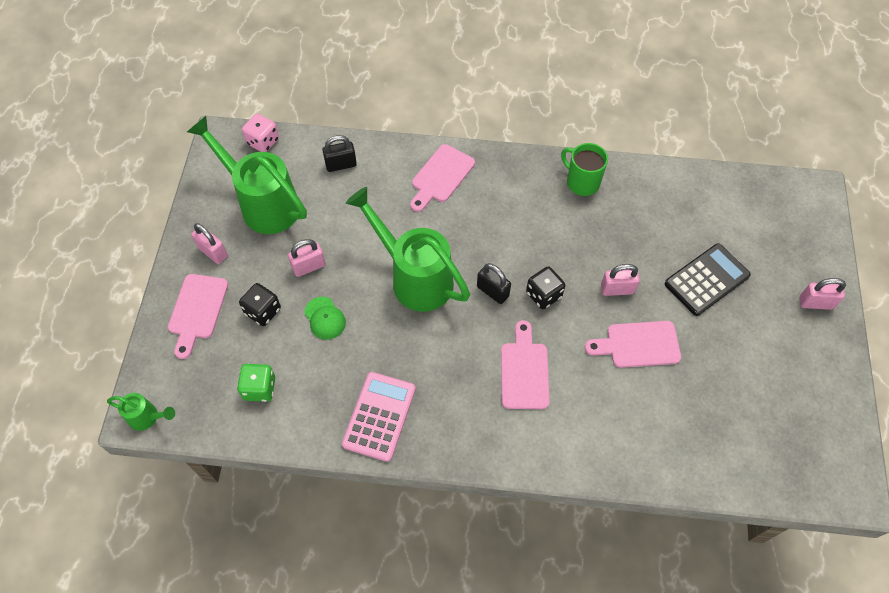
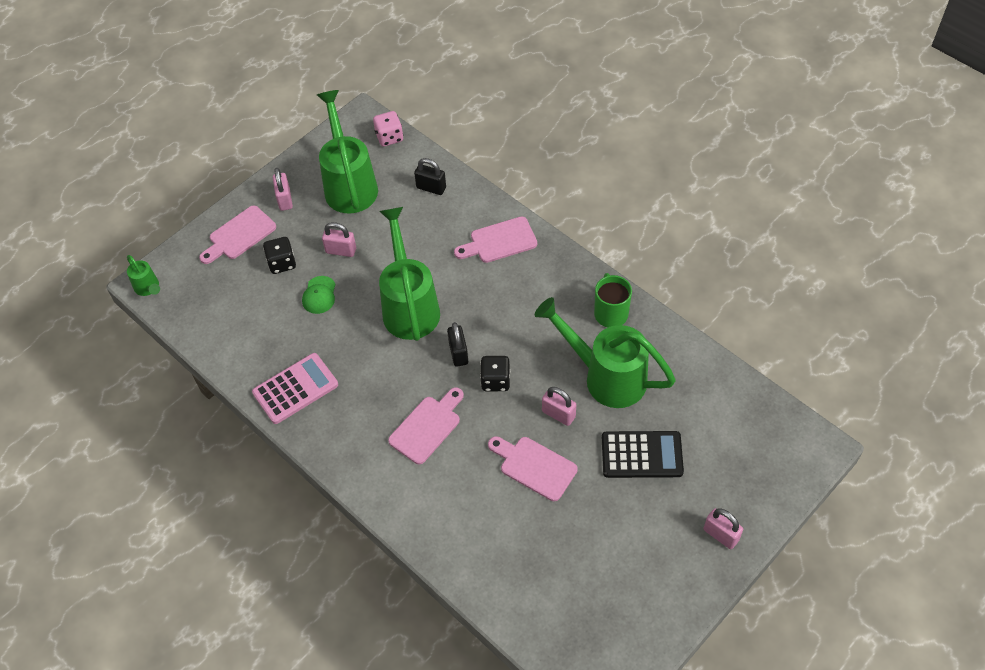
camera: 40 degrees right, 5 degrees down
green dice [237,364,275,402] -> none
none -> green watering can [535,297,676,408]

